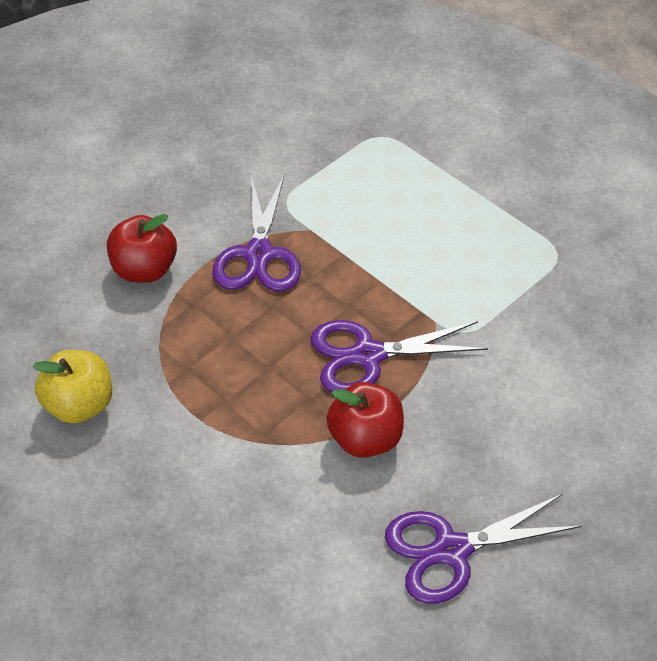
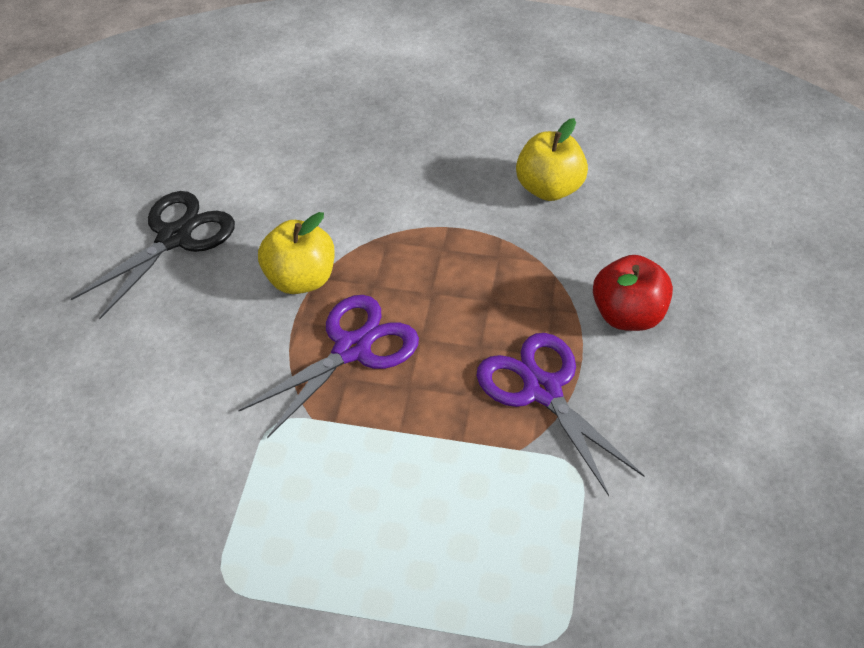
camera: 145 degrees right, 0 degrees up
red apple [326,382,404,458] -> yellow apple [258,212,335,294]
purple scissors [385,494,582,604] -> black scissors [71,191,235,319]

